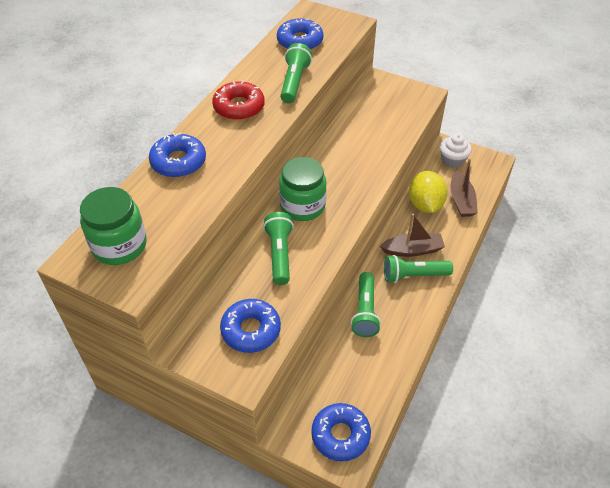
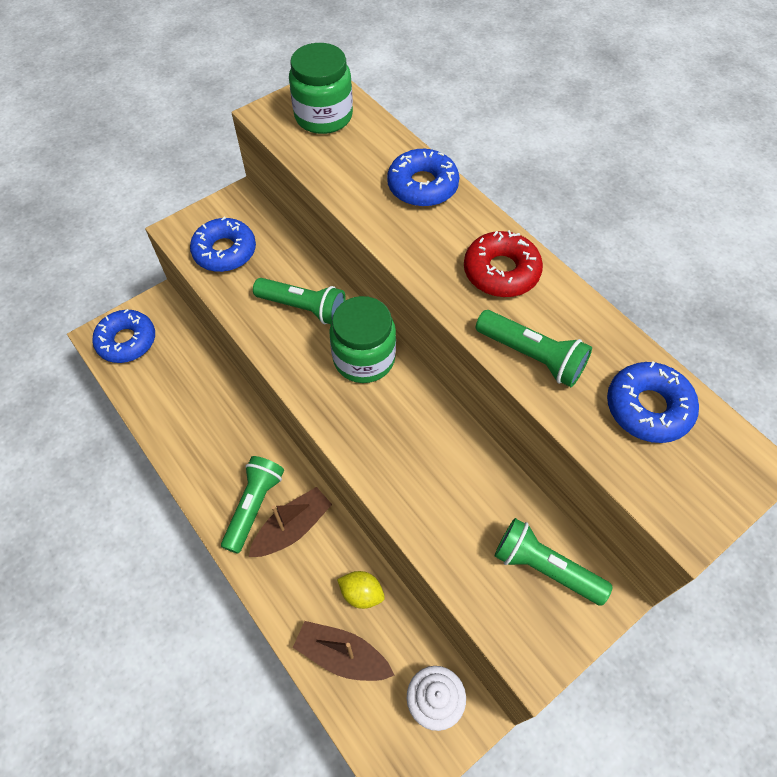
camera: 115 degrees right, 10 degrees up
green flashlight [351,272,381,337] -> green flashlight moved to [495,518,613,606]
brown boat [380,214,445,257] -> brown boat turned 150 degrees counterclockwise [249,487,332,557]
yellow lemon [409,171,448,213] -> yellow lemon [337,571,385,609], size x0.58

